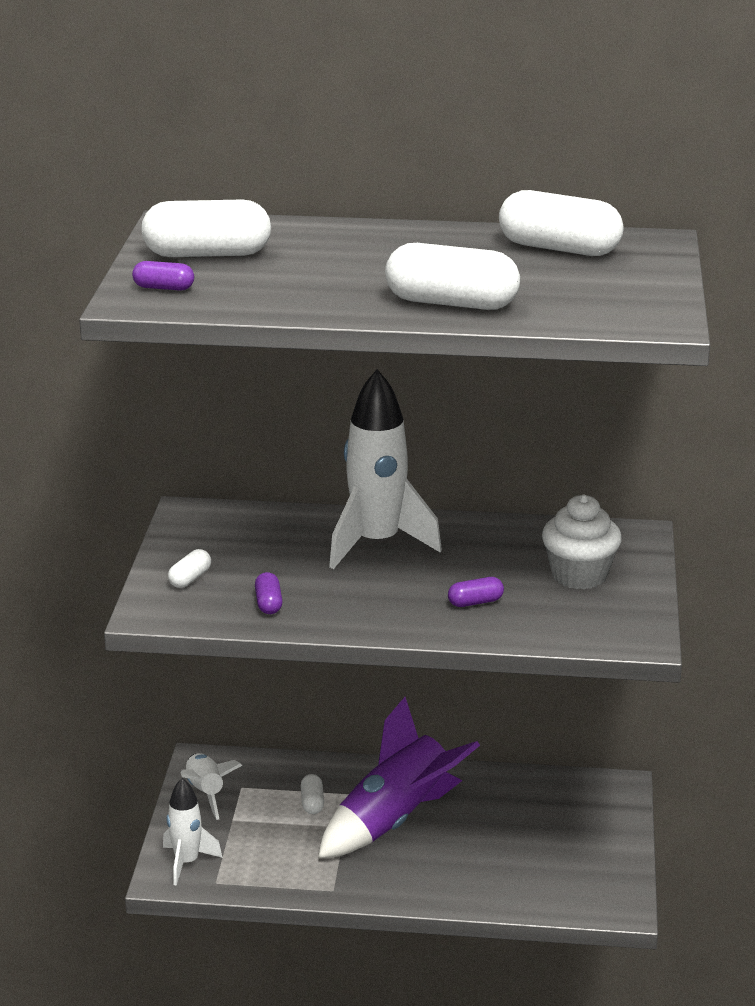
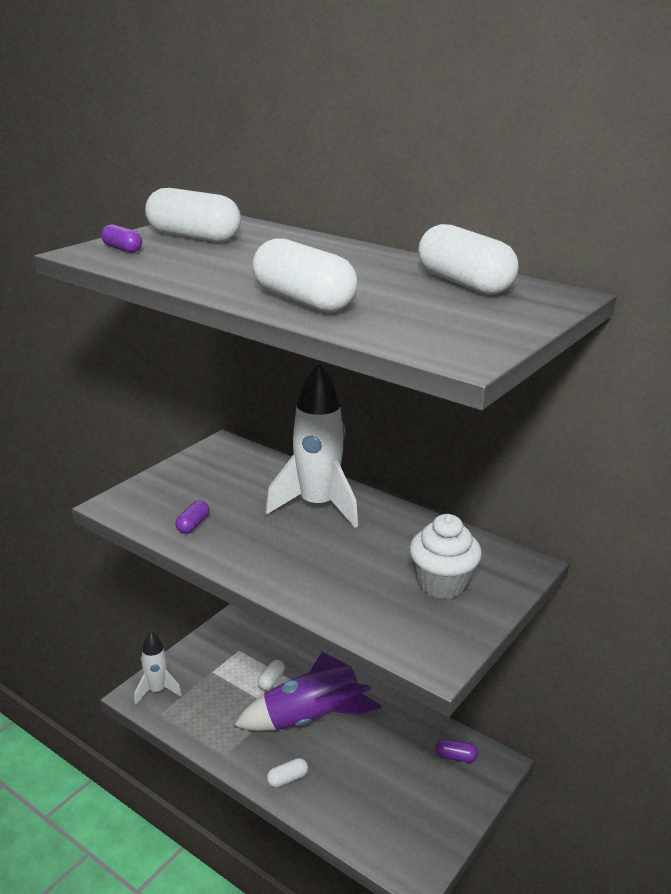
camera: 30 degrees right, 0 degrees up
white capsule [168,549,211,588] -> white capsule moved to [267,758,308,788]
white rocket [180,753,242,820] -> none
purple capsule [448,577,504,607] -> purple capsule moved to [435,739,478,763]

